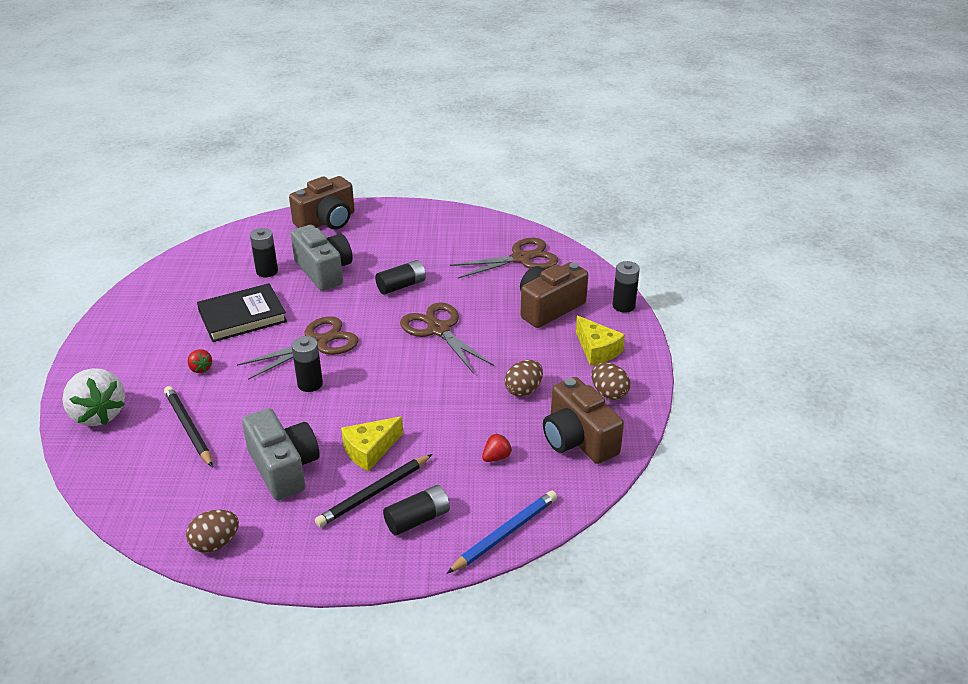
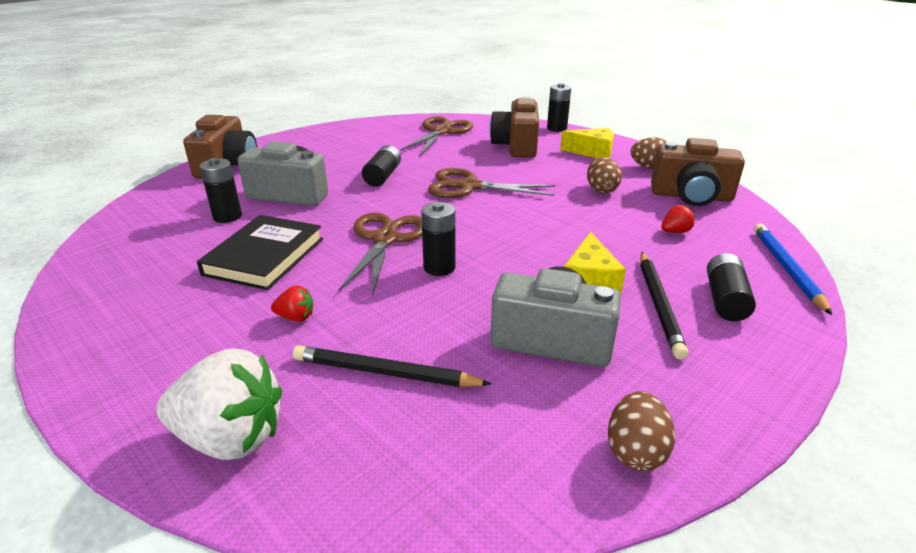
camera: 45 degrees left, 5 degrees down
red strawberry [482,433,512,462] -> red strawberry turned 60 degrees clockwise [661,205,695,233]

